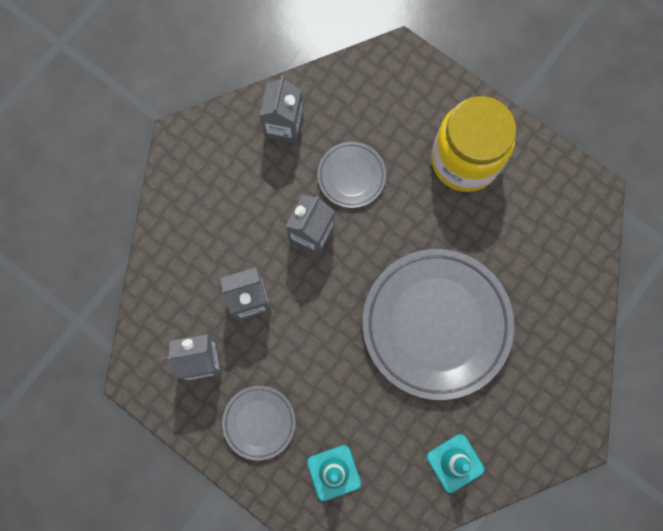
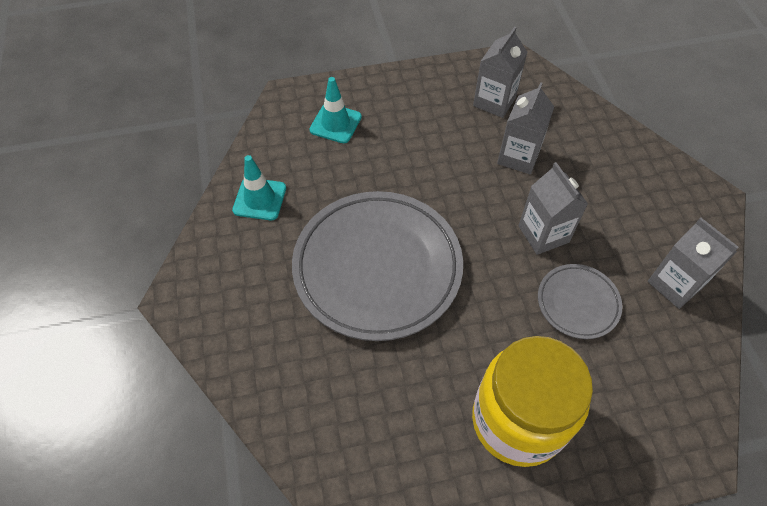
camera: 130 degrees right, 20 degrees down
grey plate [222,386,296,461] -> none

